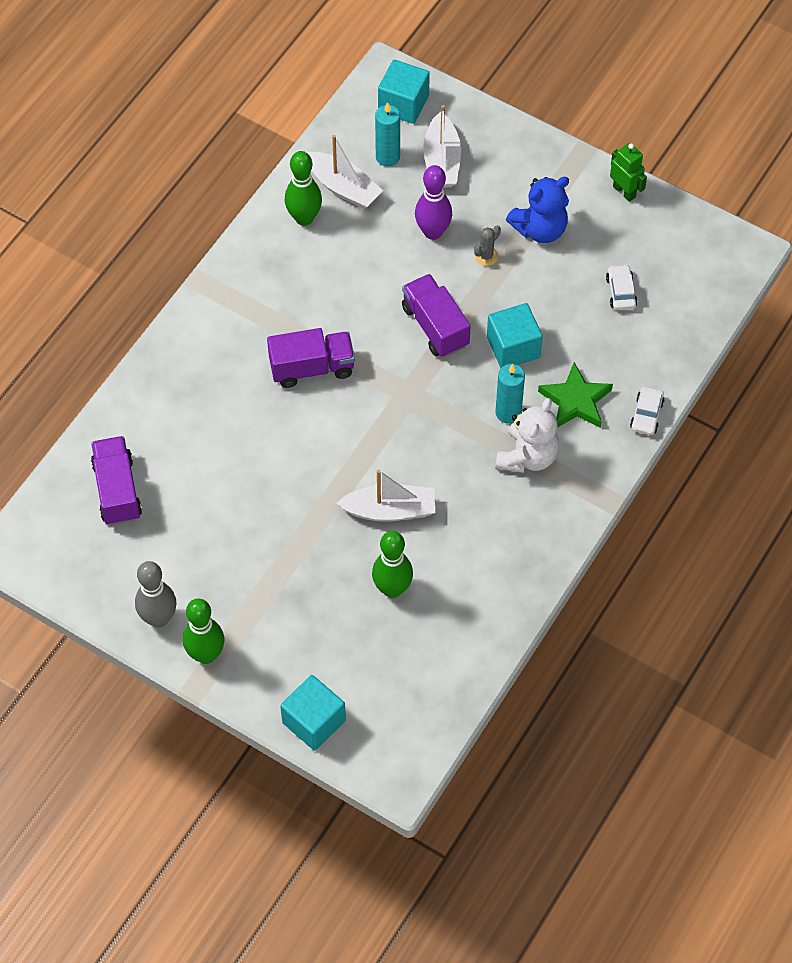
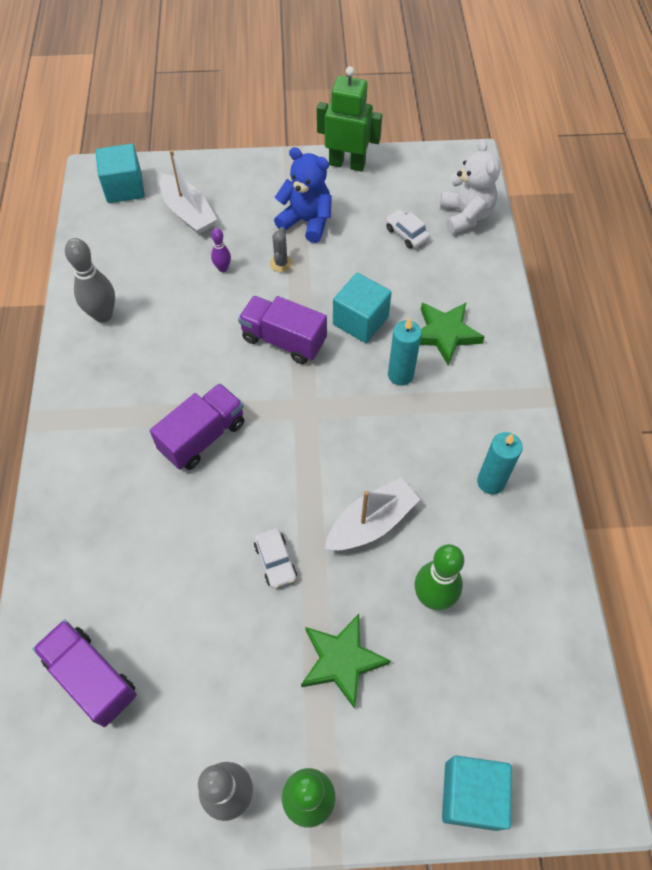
camera: 35 degrees left, 0 degrees up
green bowling pin [285,151,322,226] -> grey bowling pin [65,238,115,323]
white boat [306,135,383,209] -> none
turquoise candle [375,102,400,167] -> turquoise candle moved to [477,432,523,494]
purple bowling pin [415,165,452,240] -> purple bowling pin [211,228,231,272], size x0.53
white teddy bear [495,398,559,473] -> white teddy bear moved to [440,139,501,234]
blue teddy bear [506,177,569,243] -> blue teddy bear turned 90 degrees counterclockwise [274,147,332,243]
green robot [610,143,647,202] -> green robot [317,66,382,172], size x1.55
white car [630,387,665,435] -> white car moved to [254,528,297,588]
none -> green star [301,614,390,709]

